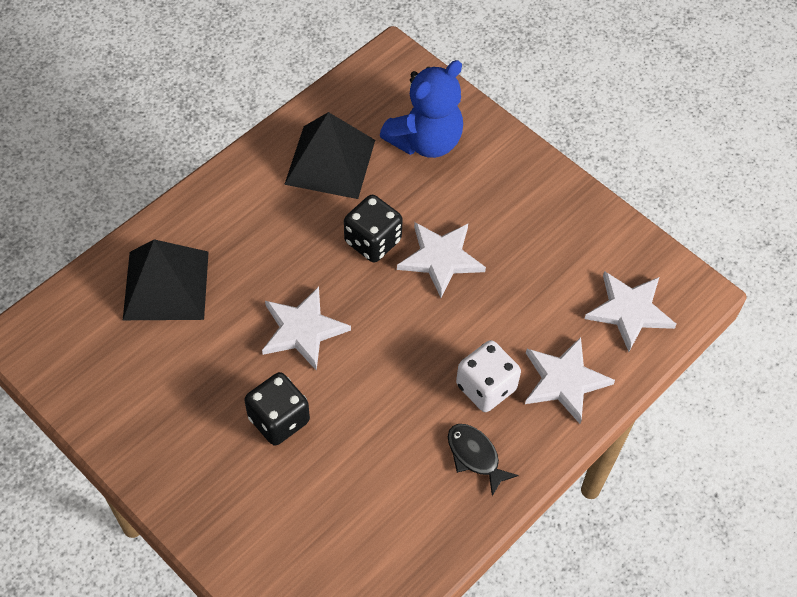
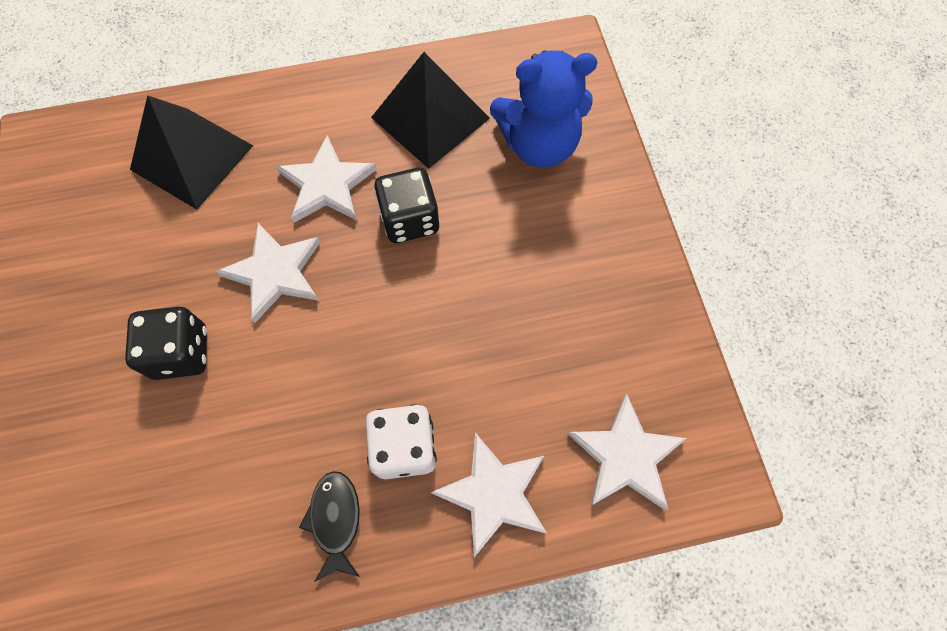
camera: 35 degrees right, 10 degrees up
white star [397,222,486,298] -> white star moved to [276,135,377,223]

